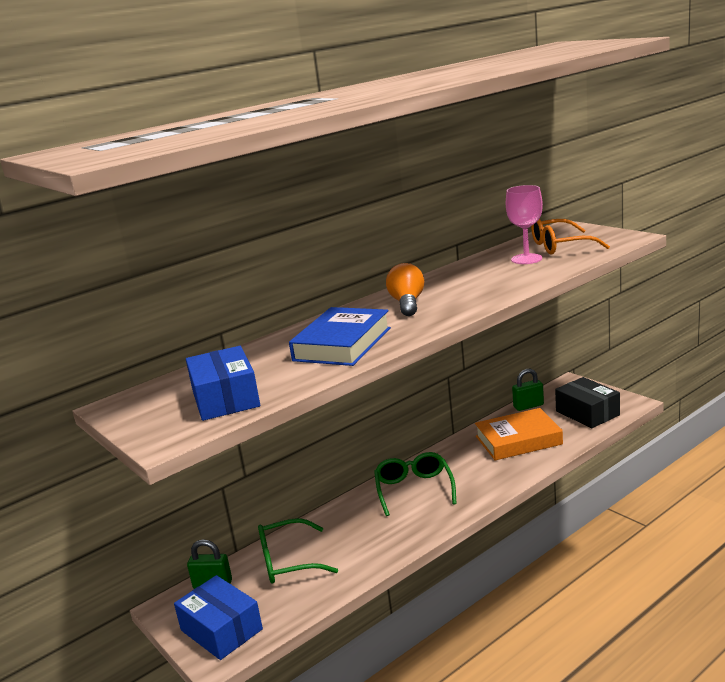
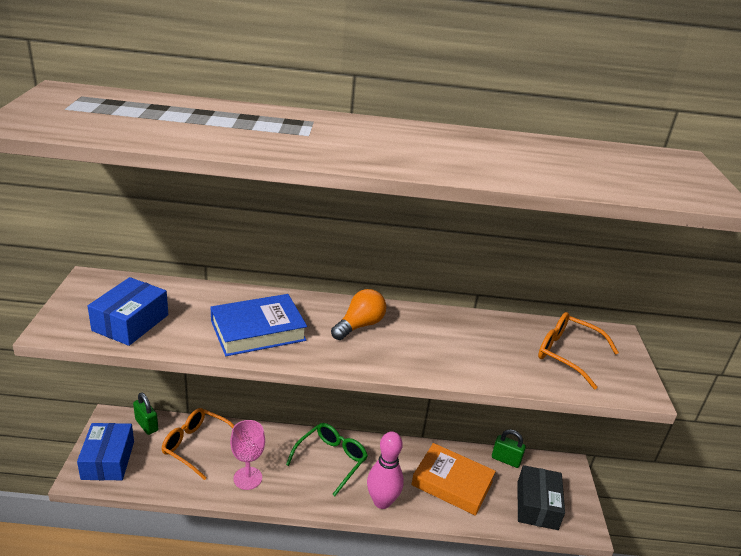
camera: 35 degrees right, 10 degrees up
green glasses [258,518,338,583] -> orange glasses [162,408,234,480]
pink goblet [506,185,543,264] -> pink goblet moved to [230,420,265,490]
none -> pink bowling pin [367,431,404,509]

